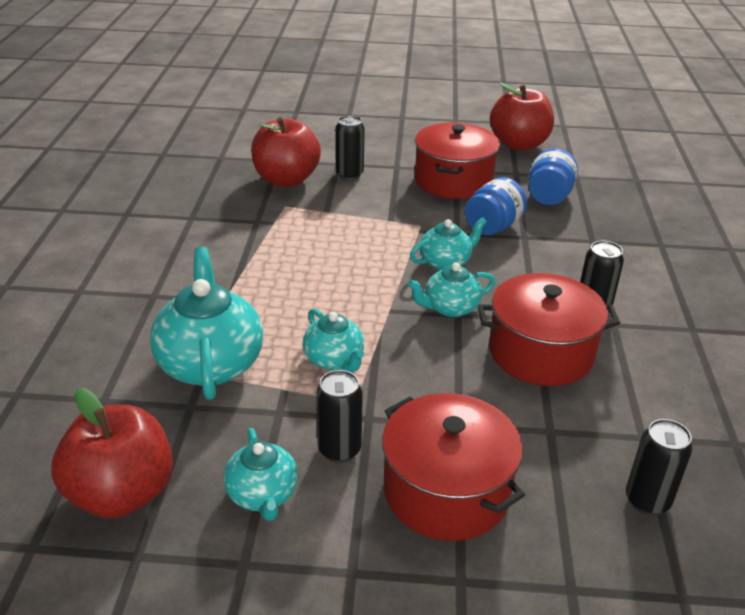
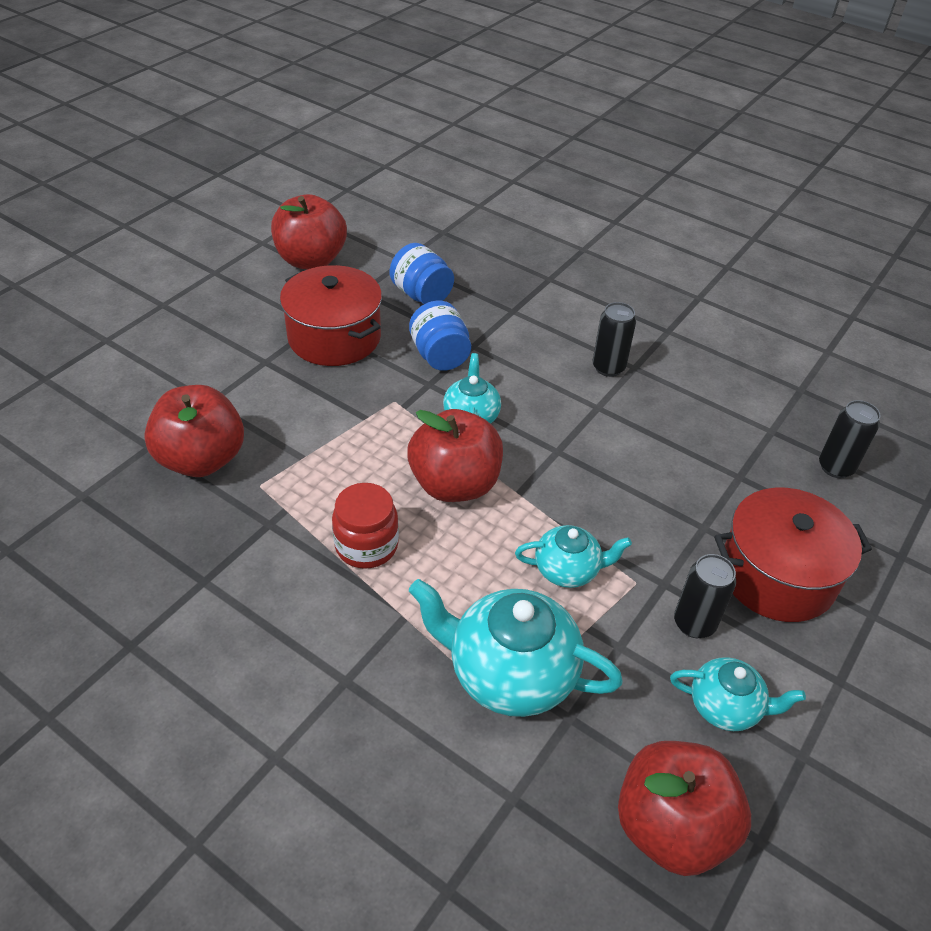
camera: 60 degrees left, 10 degrees up
black can [335,115,365,180] -> none
turquoise teapot [408,263,495,317] -> none
red pot [478,273,620,386] -> none
none -> red jar [332,483,399,569]
none -> red apple [407,409,503,502]

